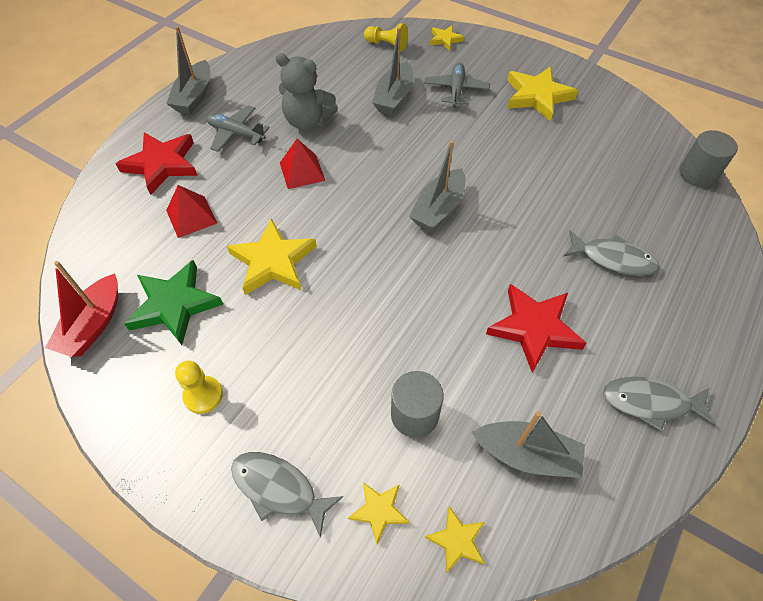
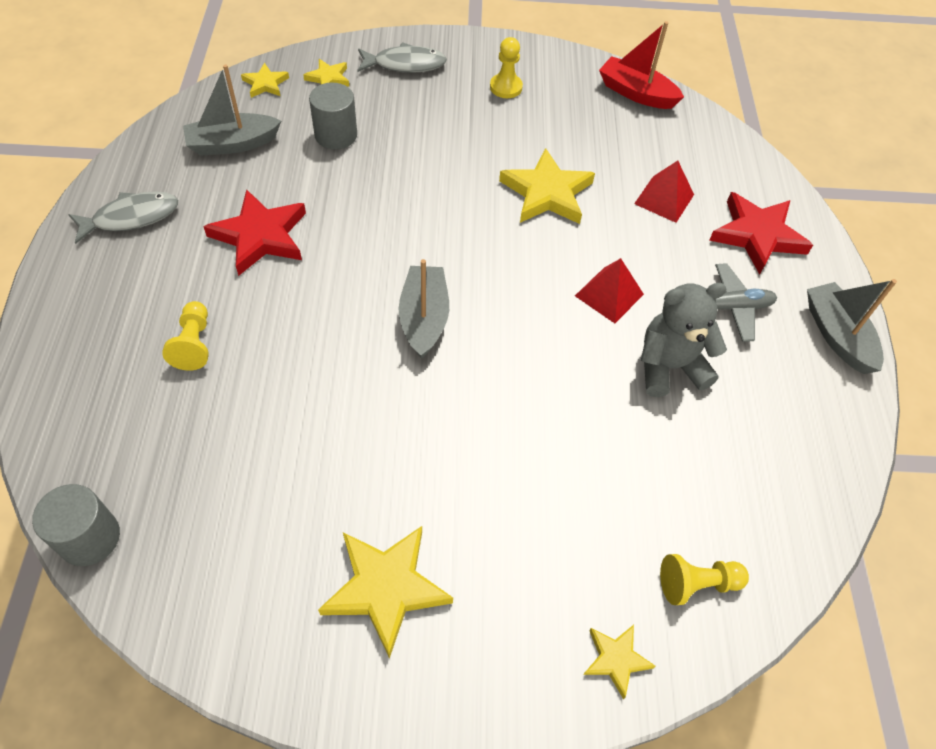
camera: 145 degrees right, 0 degrees up
red boat [45,261,118,357] -> red boat turned 45 degrees counterclockwise [599,21,684,109]
green star [124,260,223,345] -> none
grey boat [372,27,413,115] -> none
grey plane [424,62,490,107] -> none
grey fish [563,230,660,276] -> yellow pawn [162,301,209,371]

